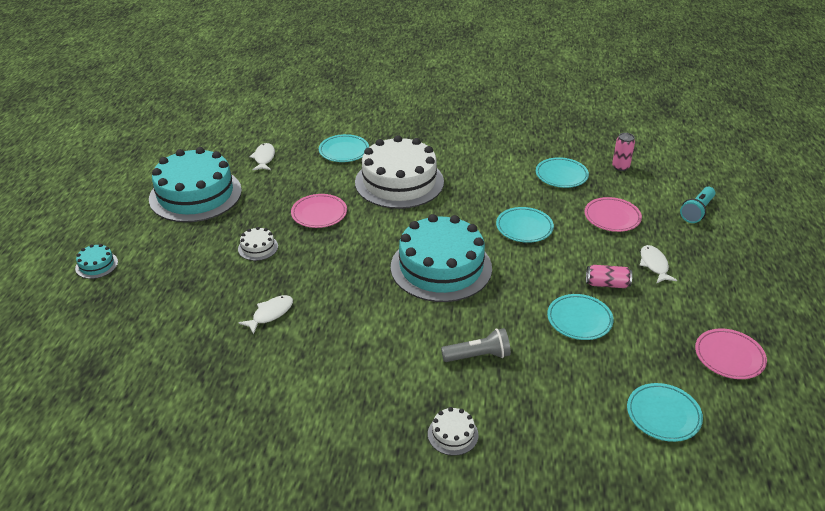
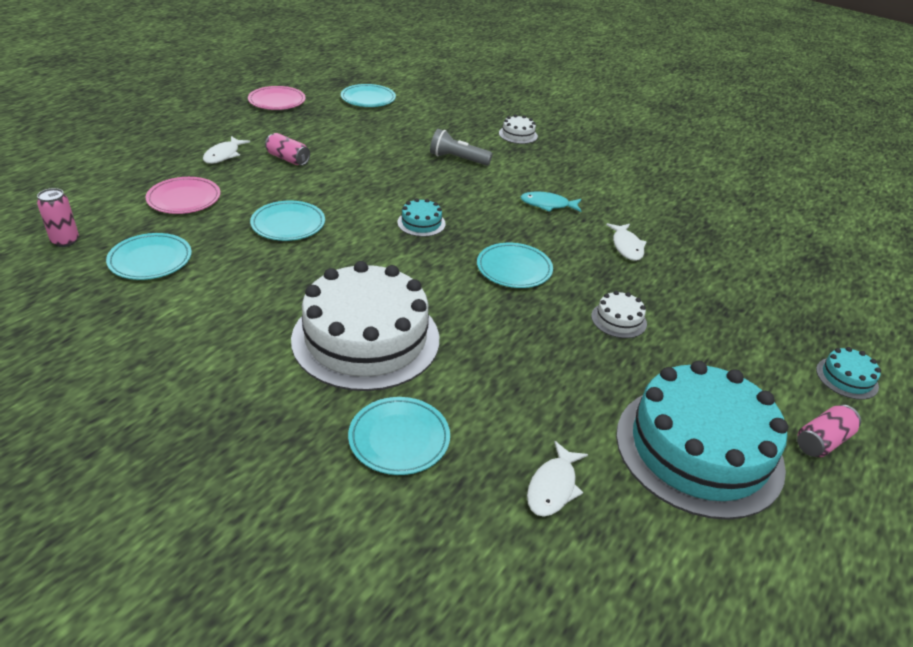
camera: 155 degrees left, 0 degrees up
white fish [239,295,293,334] -> white fish turned 75 degrees counterclockwise [606,223,646,261]
pink plate [291,194,347,228] -> none
turquoise cake [391,214,492,302] -> turquoise cake [397,198,446,237], size x0.40
turquoise plate [547,294,614,340] -> turquoise plate moved to [477,243,553,288]
turquoise flashlight [680,187,715,223] -> none
none -> turquoise fish [521,192,581,212]
none -> pink can [797,405,861,457]

